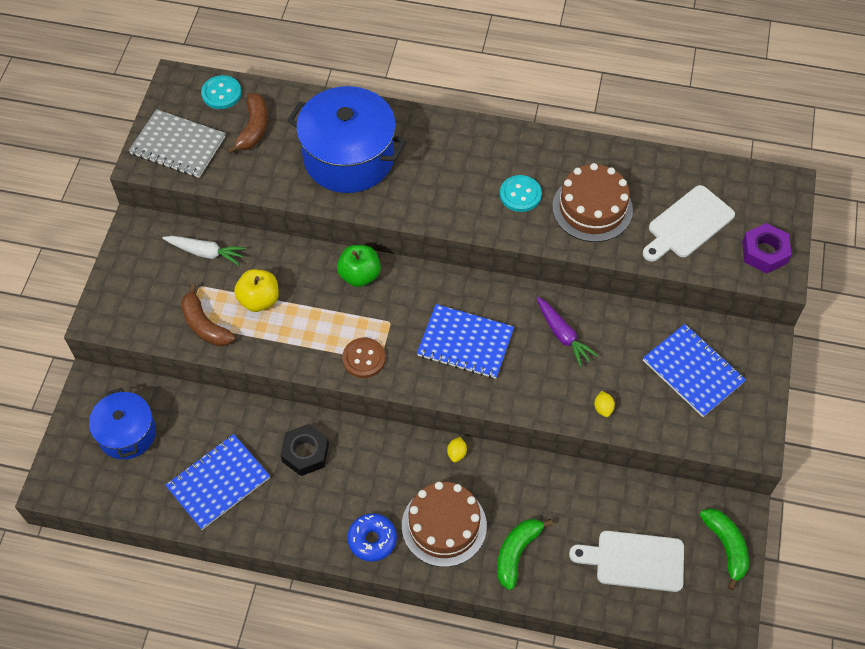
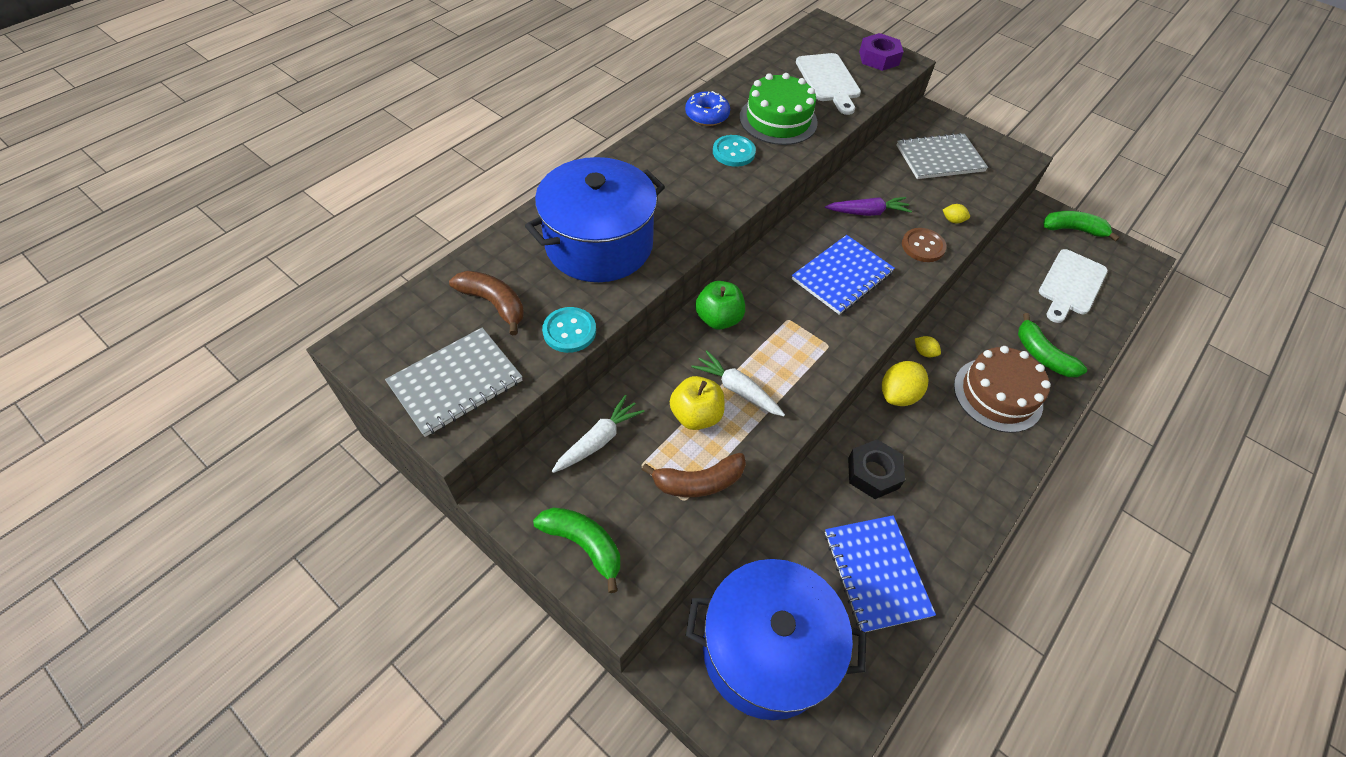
camera: 65 degrees left, 5 degrees down
blue pot [89,388,156,459] -> blue pot [686,559,866,720], size x1.64
turquoise button [201,75,242,109] -> turquoise button moved to [542,307,596,353]
brown button [342,338,386,378] -> brown button moved to [902,228,947,262]
blue donut [347,513,397,562] -> blue donut moved to [685,91,730,126]
brown cake [552,163,633,242] -> green cake [740,73,818,145]
blue notebook [643,324,746,417] -> grey notebook [897,133,988,179]
none -> green banana [533,508,620,593]
none -> white carrot [691,350,785,416]
none -> yellow lemon [882,361,929,406]

